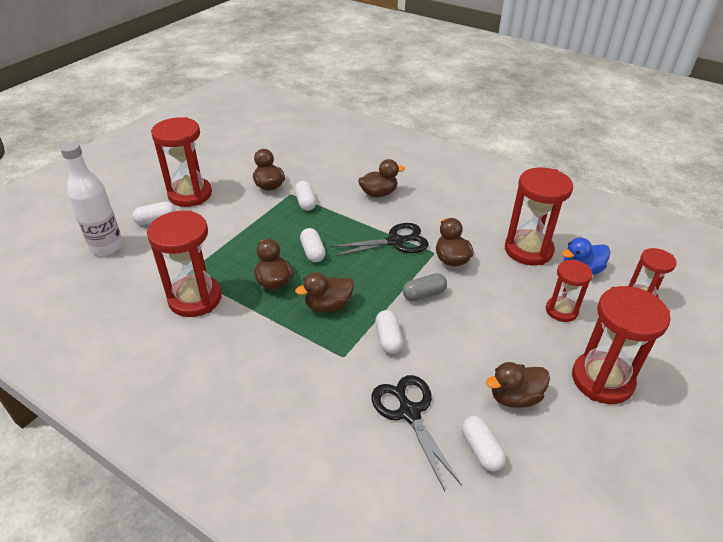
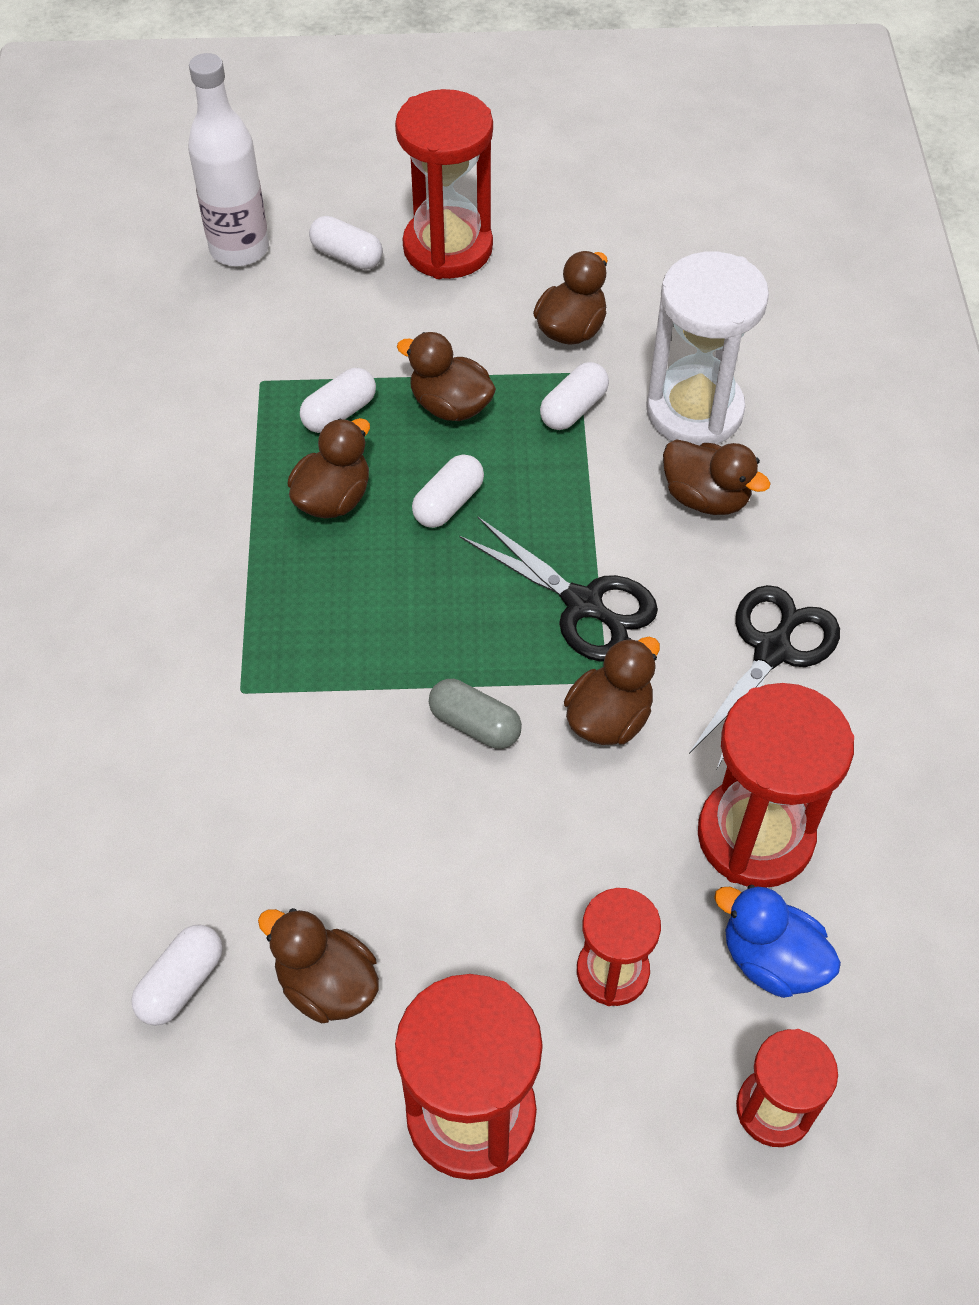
camera: 55 degrees right, 15 degrees up
red hourglass [147,210,222,317] -> none
brown duck [295,272,354,313] -> brown duck moved to [397,332,496,421]
black scissors [372,375,462,491] -> black scissors moved to [689,585,840,769]
white capsule [375,310,403,354] -> white capsule moved to [300,368,376,433]
none -> white hourglass [646,252,769,446]

